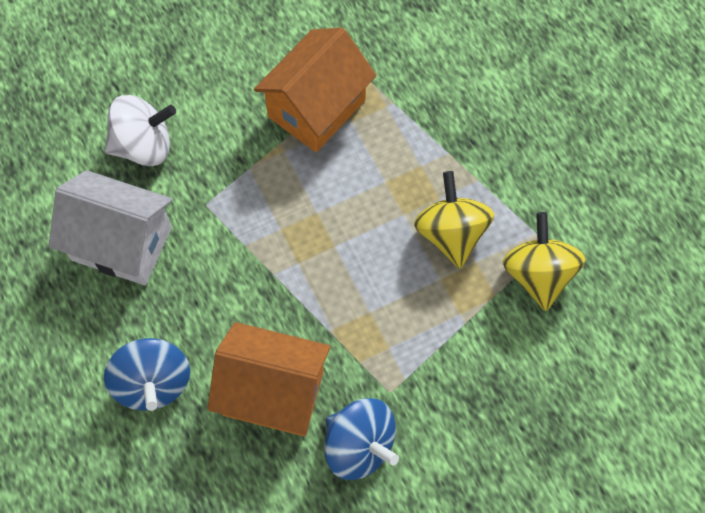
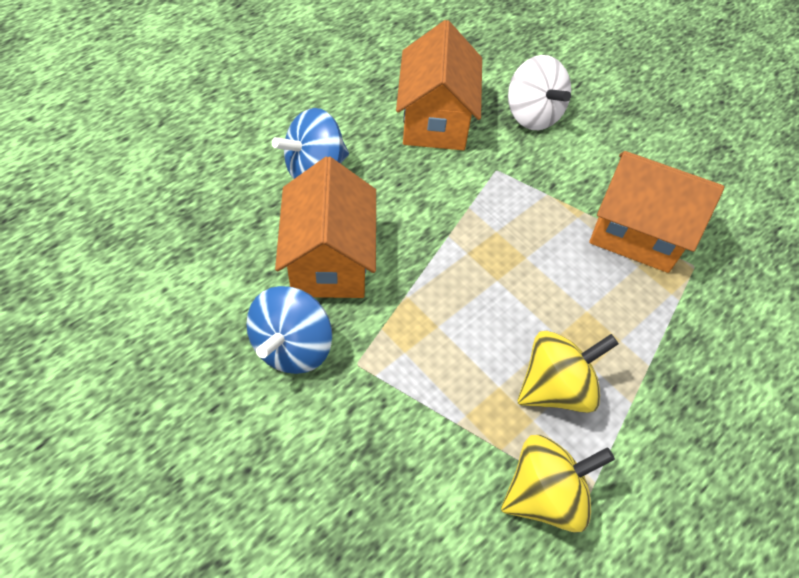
camera: 70 degrees right, 10 degrees down
white house [48,170,173,285] -> orange house [396,20,482,150]

